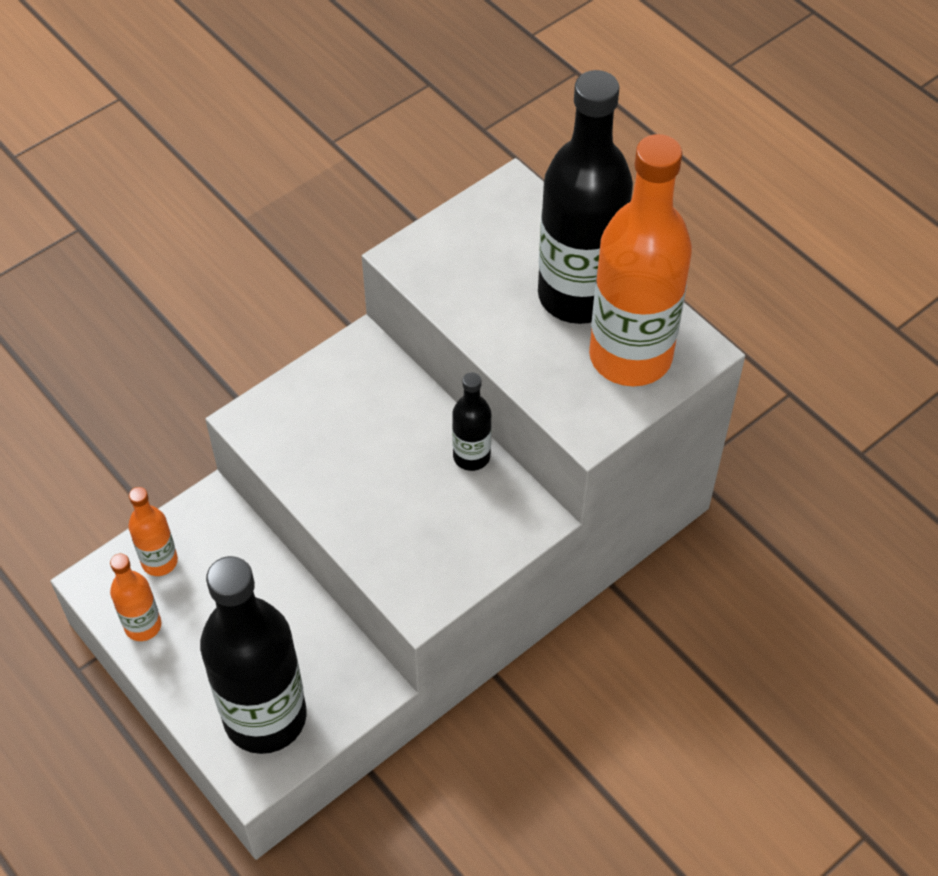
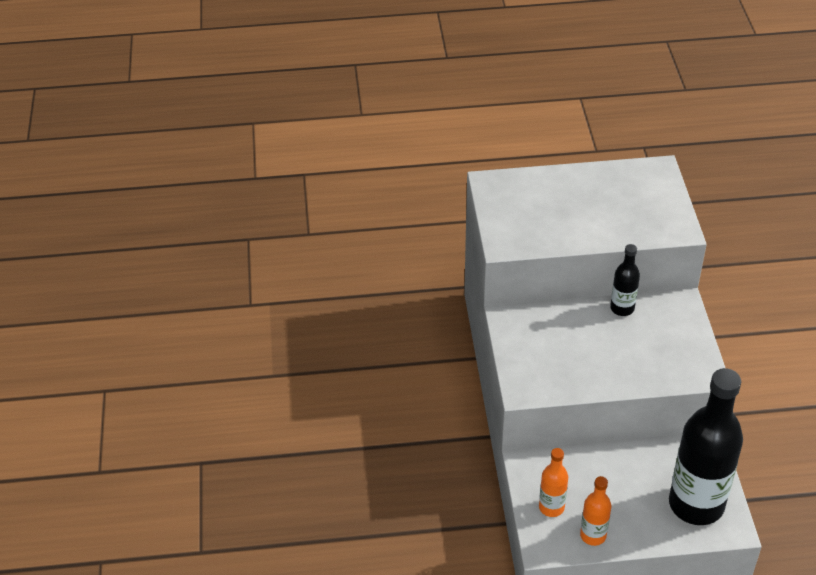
camera: 55 degrees left, 10 degrees down
black bottle [538,70,633,324] -> none
orange bottle [589,134,692,386] -> none

